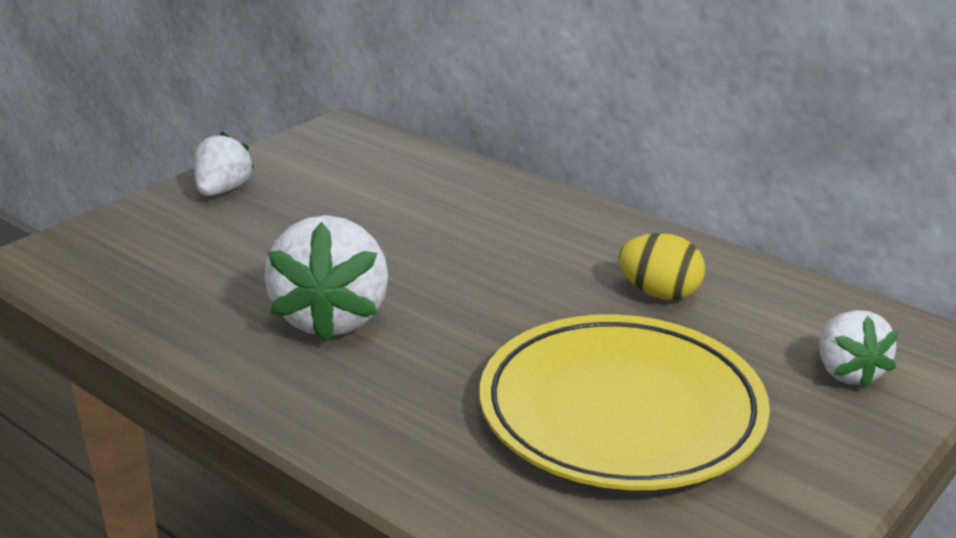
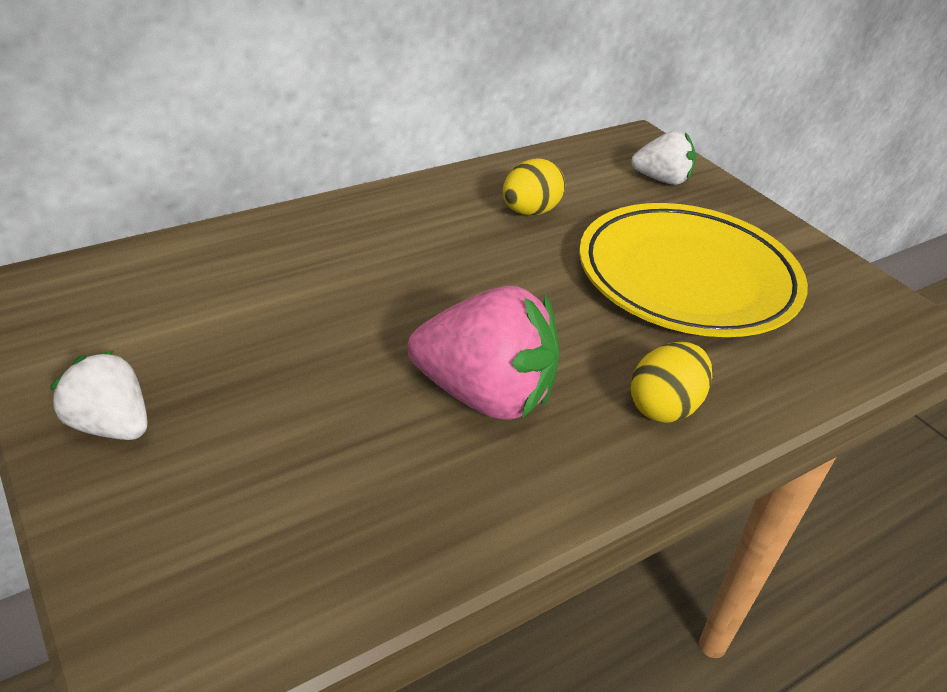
camera: 75 degrees left, 10 degrees up
white strawberry [264,215,388,343] -> pink strawberry [408,286,560,420]
none -> yellow egg [630,342,712,423]

